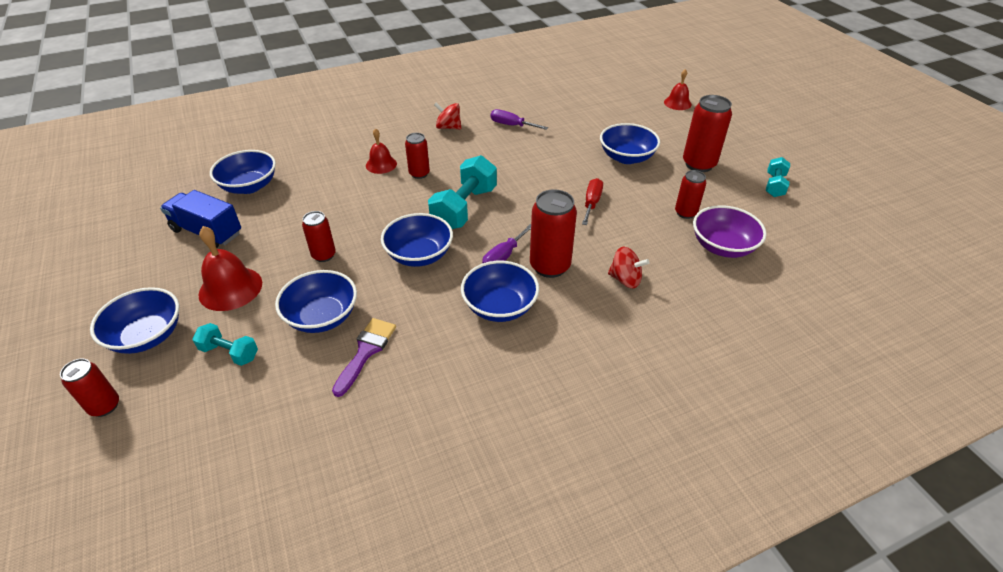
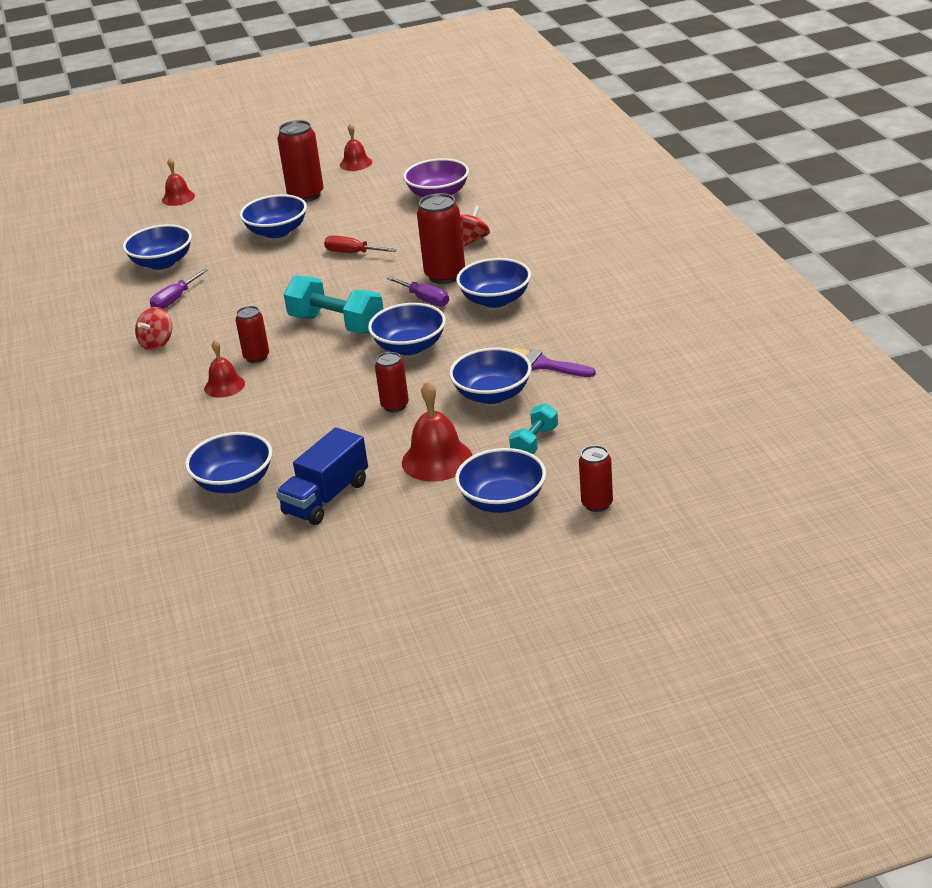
camera: 80 degrees left, 10 degrees down
red can [675,170,706,219] -> none
turquoise dumbbell [766,157,790,197] -> red bell [340,123,372,171]
none -> blue bowl [123,224,192,270]

